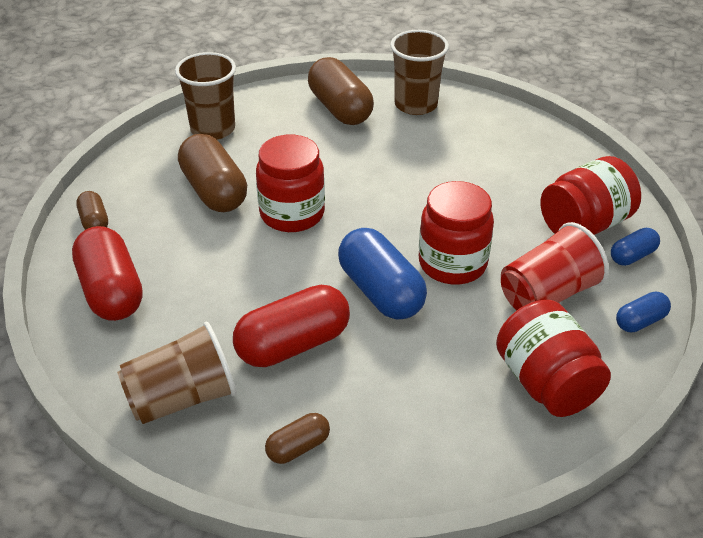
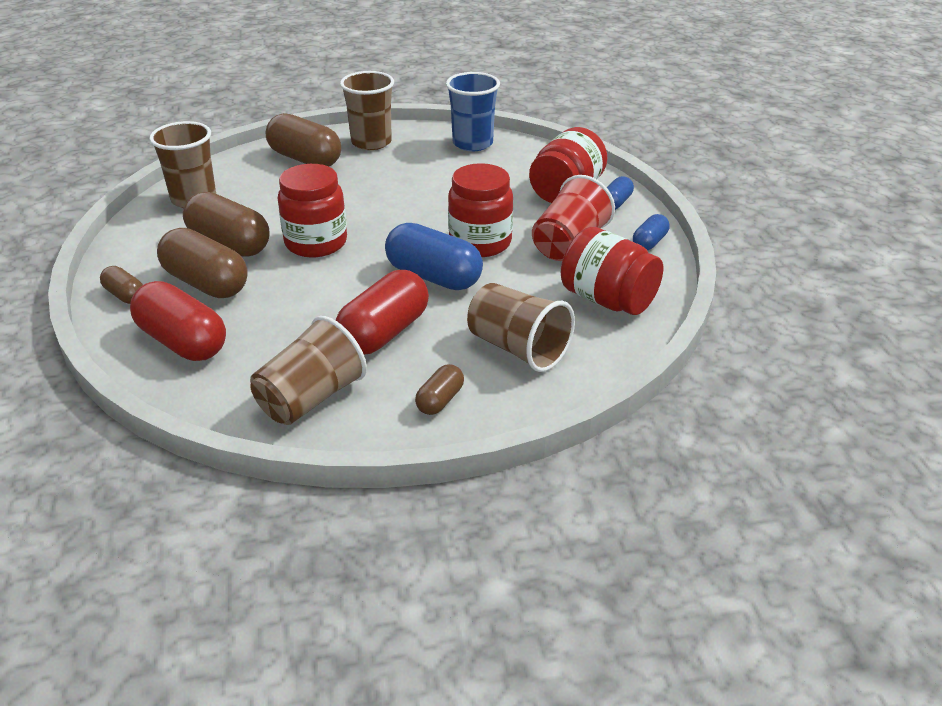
camera: 25 degrees left, 5 degrees down
none -> brown capsule [157,228,248,298]
none -> blue cup [446,72,500,151]
none -> brown cup [467,283,575,372]

